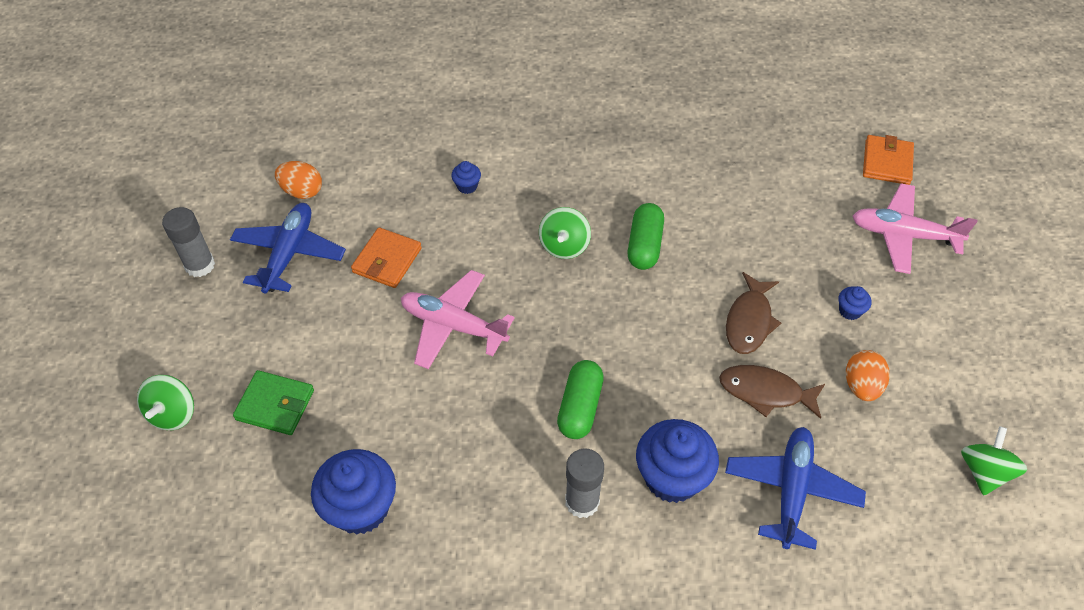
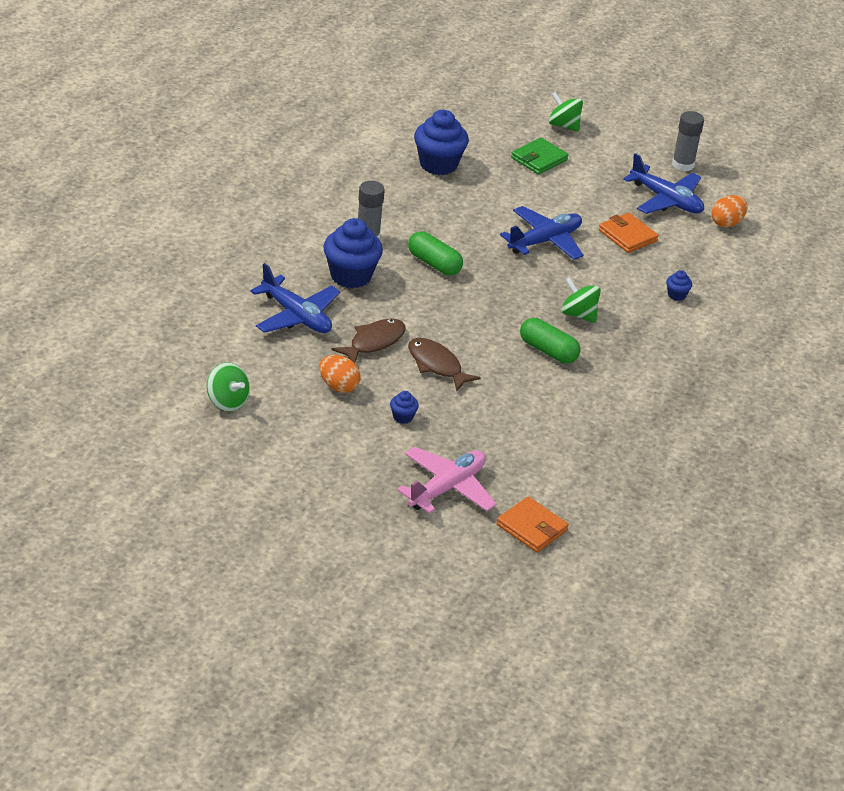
camera: 115 degrees right, 15 degrees down
pink plane [401,270,515,369] -> blue plane [500,206,583,260]

